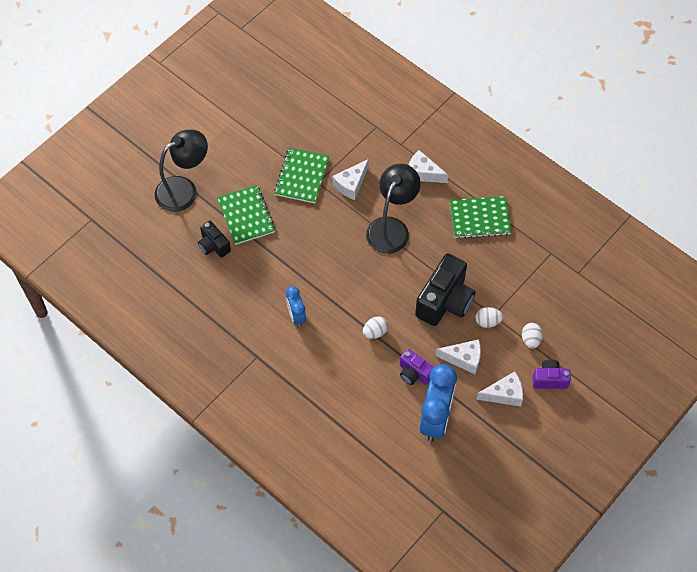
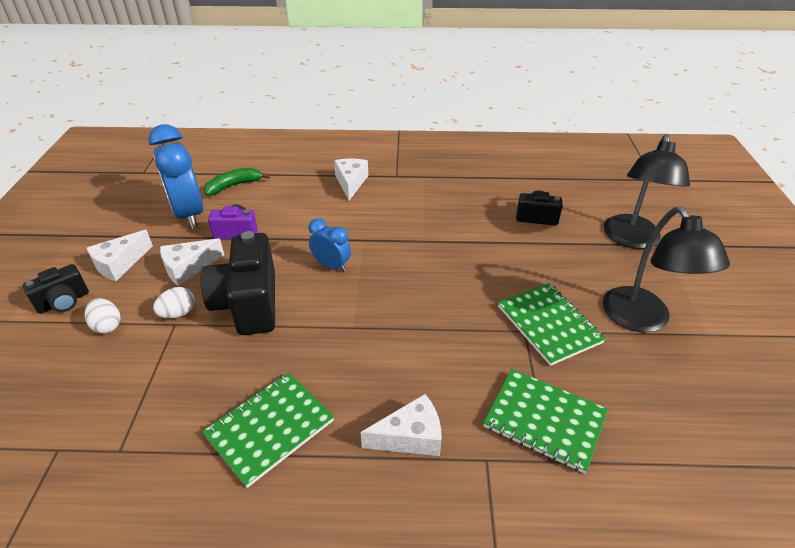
camera: 140 degrees right, 20 degrees down
green notebook [217,185,275,245] -> green notebook moved to [483,369,608,474]
blue clock [286,286,306,327] -> blue clock moved to [308,218,351,272]
white cheese [333,159,369,200] -> white cheese moved to [334,159,368,200]
white egg [363,317,388,339] -> none
black lamp [366,164,421,254] -> black lamp moved to [603,207,730,333]
purple camera [532,359,571,389] -> black camera [22,264,89,314]
none -> green banana [204,168,270,196]

